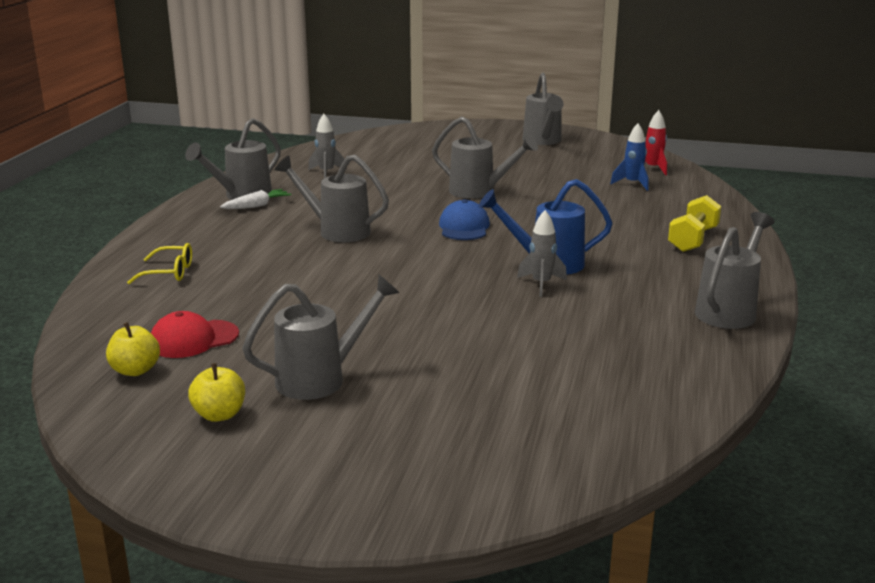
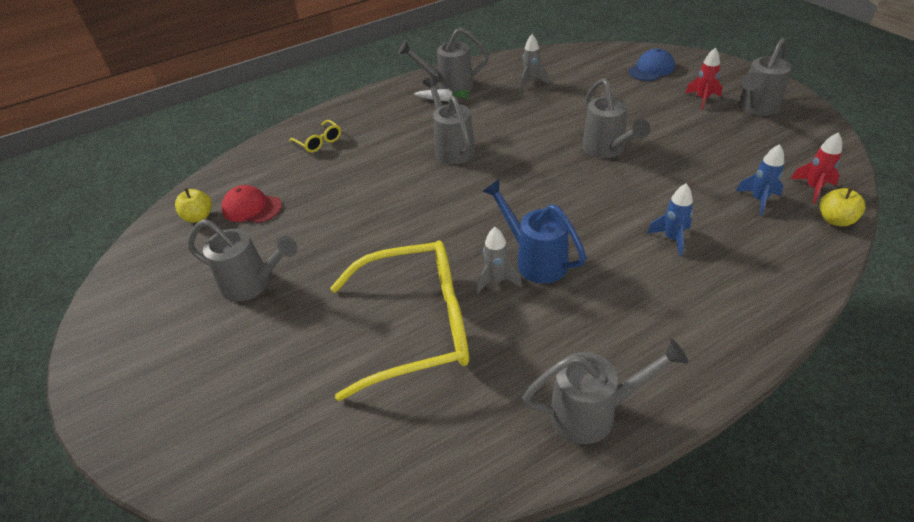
camera: 50 degrees right, 20 degrees up
yellow apple [188,363,245,422] -> yellow apple moved to [819,187,865,226]
blue cap [439,199,490,240] -> blue cap moved to [629,48,675,81]
yellow dumbbell [668,195,721,252] -> none
none -> yellow glasses [330,240,469,401]
none -> blue rocket [647,184,693,257]
none -> red rocket [685,47,722,110]

